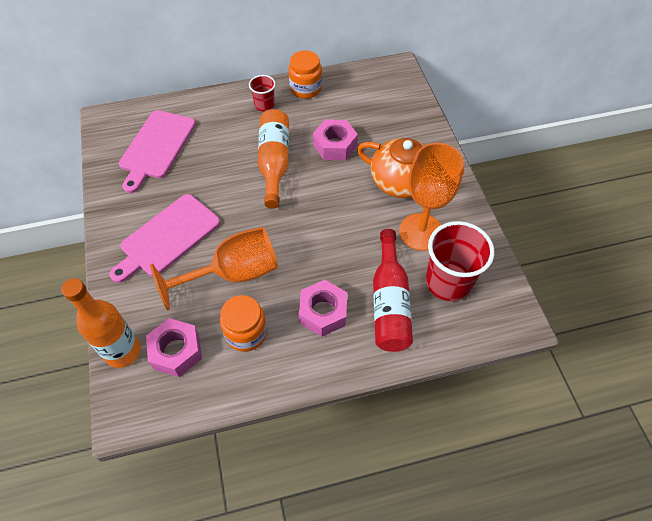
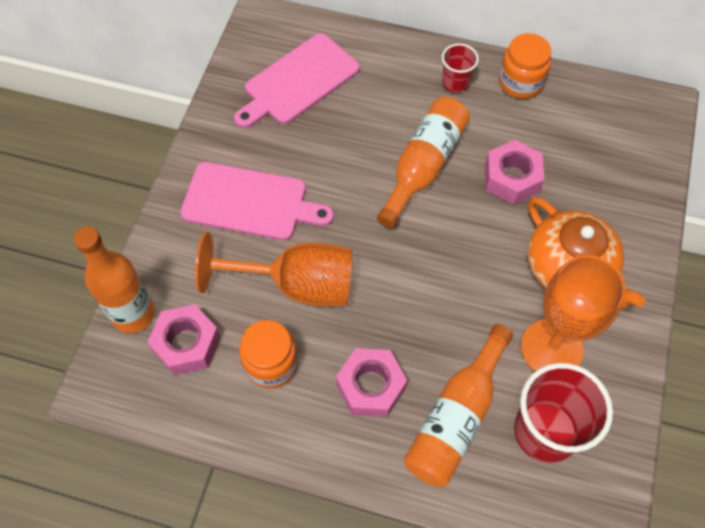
camera: 30 degrees right, 5 degrees up
pink cutting board [109,194,220,283] -> pink cutting board turned 150 degrees counterclockwise [180,162,334,240]
red bottle [373,229,413,352] -> orange bottle [404,324,513,487]

